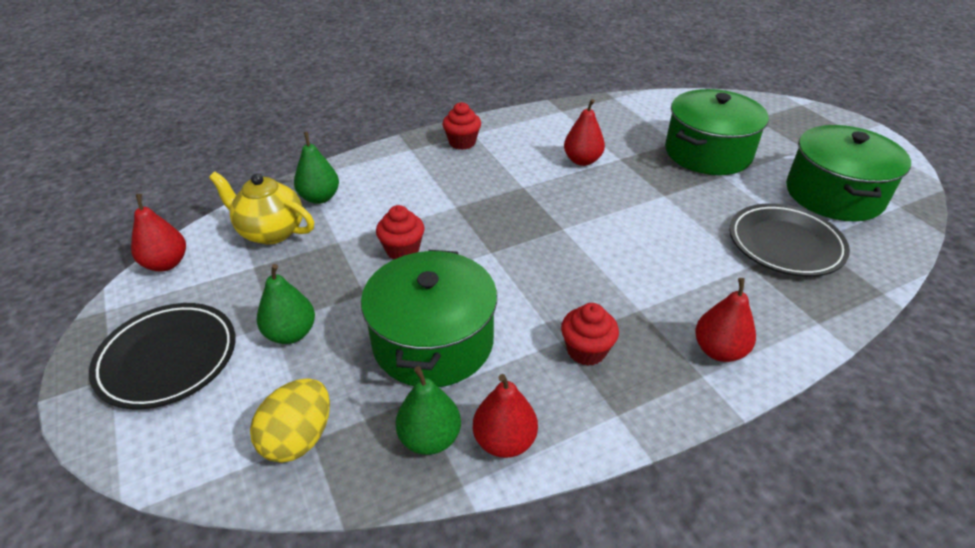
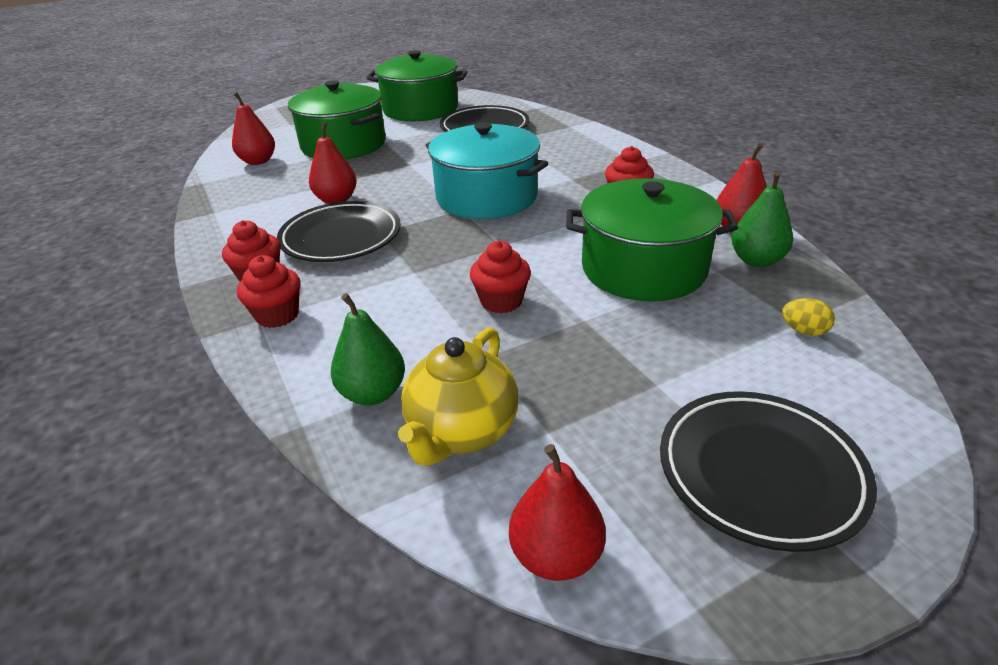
camera: 90 degrees left, 5 degrees down
yellow egg [250,378,330,463] -> yellow egg [782,298,835,336], size x0.53
green pear [257,264,315,344] -> none
red pear [695,278,756,362] -> red pear moved to [232,92,275,165]
none -> red cupcake [237,255,301,328]
none -> black plate [277,201,401,262]
none -> turquoise pot [425,122,548,219]

